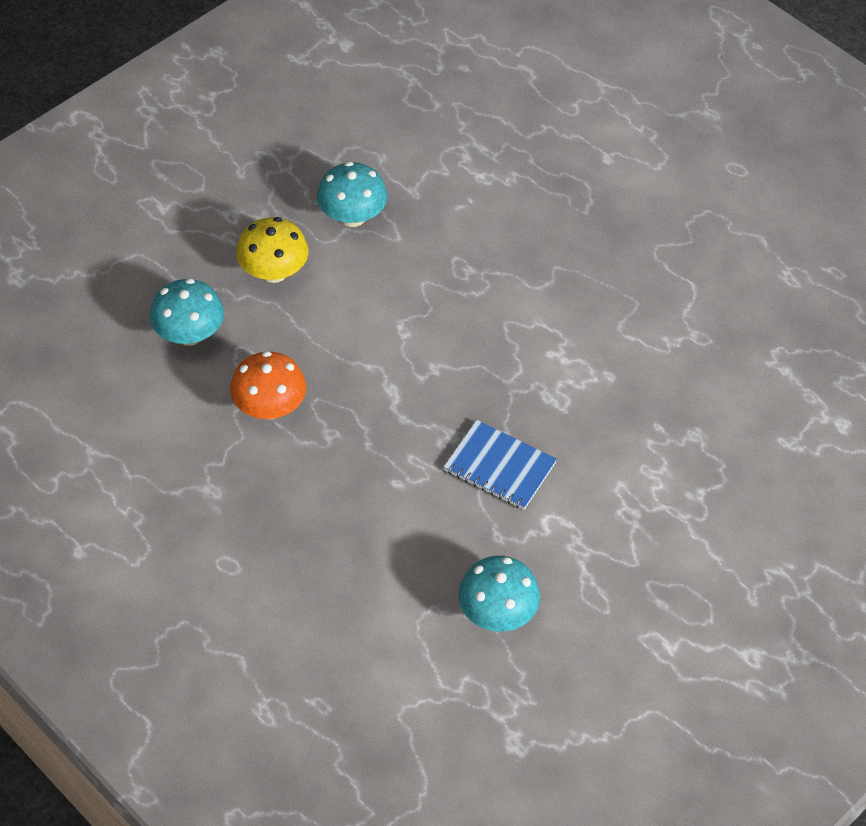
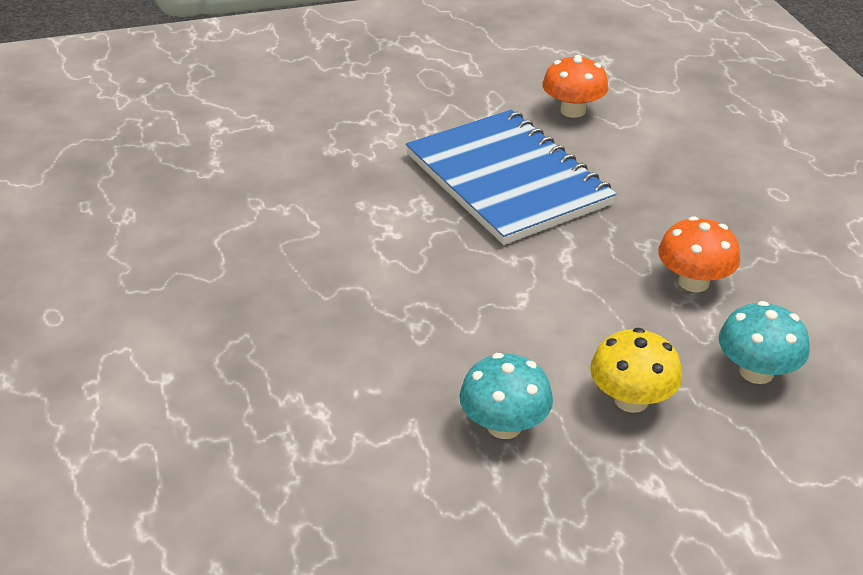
camera: 150 degrees left, 15 degrees down
blue notebook [444,420,557,510] -> blue notebook [406,110,616,245], size x2.12
turquoise mushroom [459,556,540,632] -> orange mushroom [542,55,608,118]

